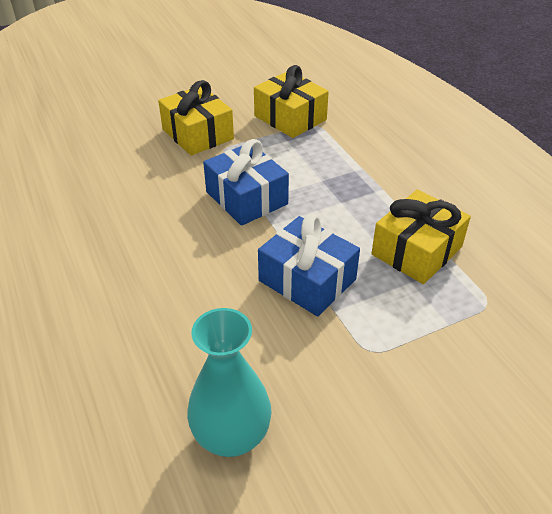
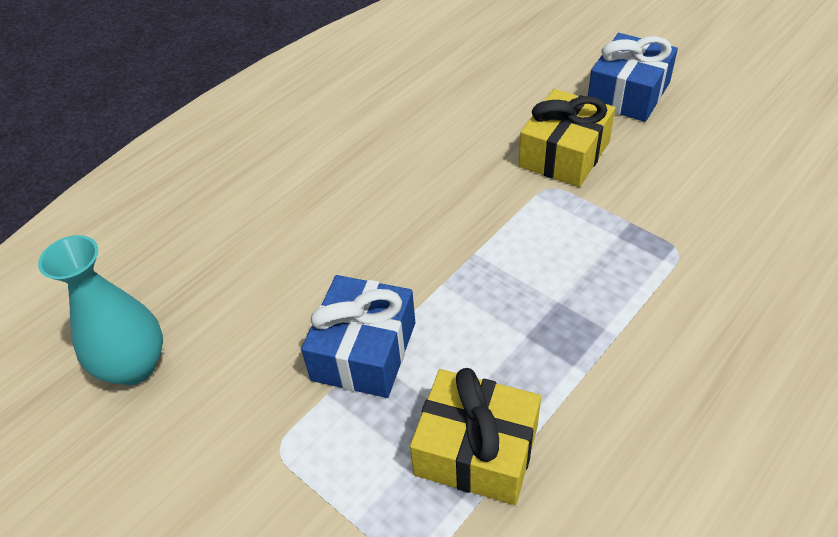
camera: 70 degrees right, 5 degrees up
blue gift [203,139,289,226] -> blue gift moved to [588,33,678,122]
yellow gift [254,65,329,138] -> none

